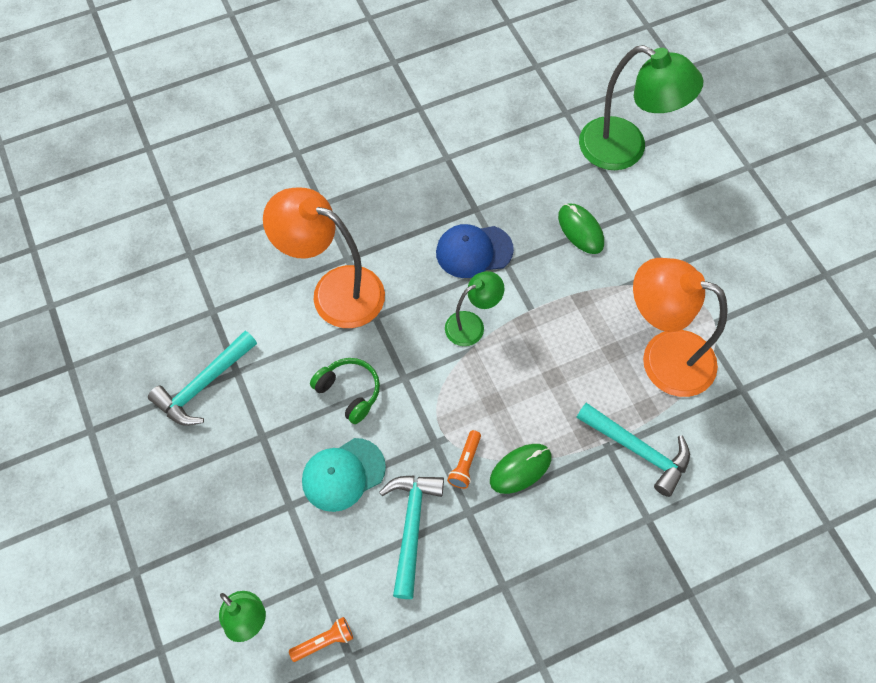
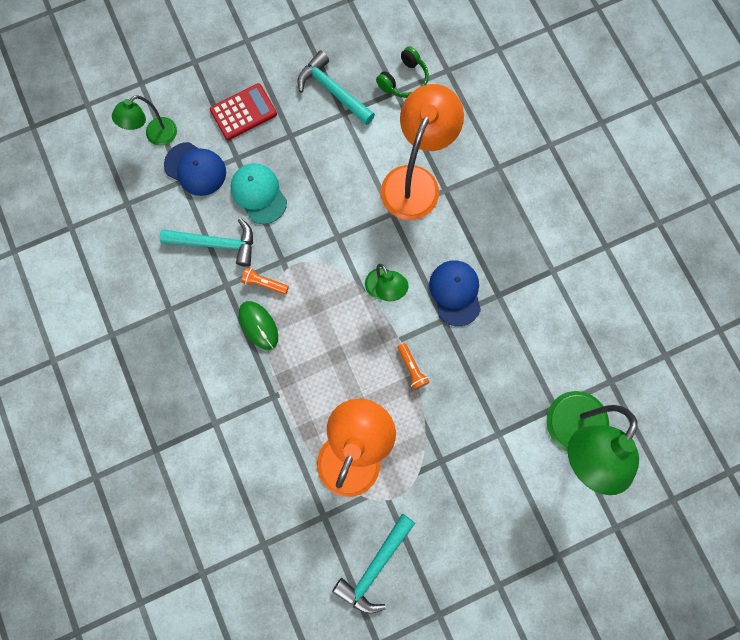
camera: 90 degrees right, 15 degrees up
orange flashlight [289,617,353,662] -> orange flashlight moved to [397,343,430,390]
green headphones [310,358,380,424] -> green headphones moved to [376,46,429,98]
green mouse [558,204,604,254] -> none
turquoise hammer [576,403,690,497] -> turquoise hammer moved to [332,514,415,614]
none -> blue cap [164,142,226,196]
none -> red calculator [210,83,277,140]

